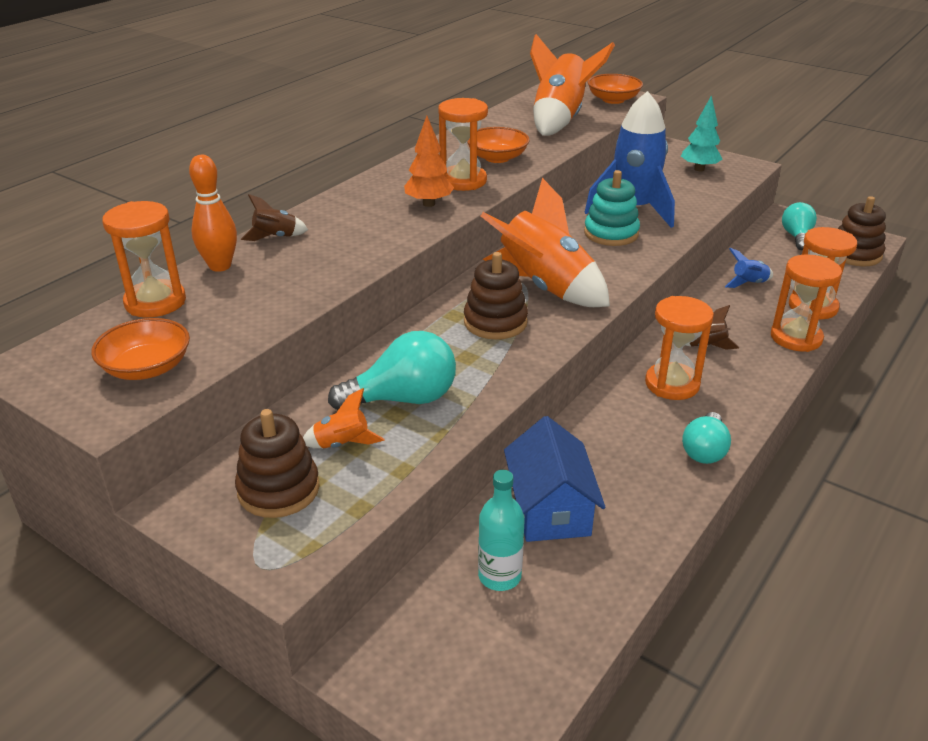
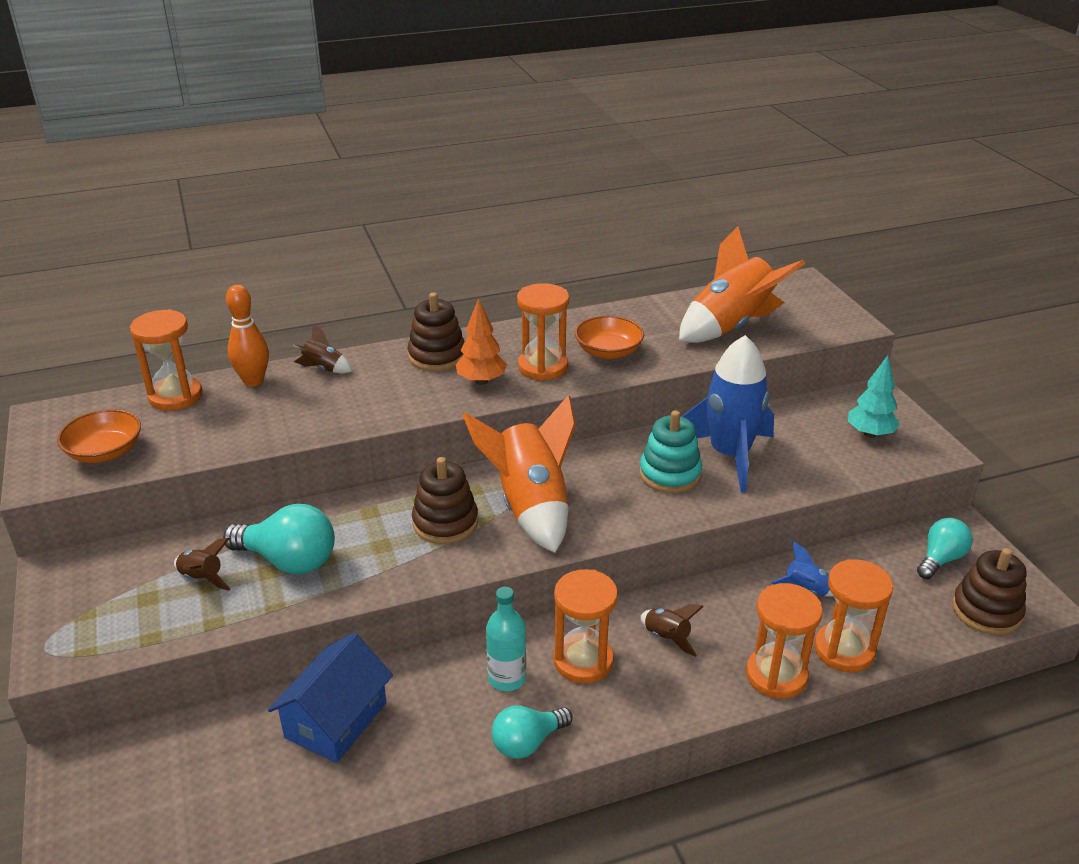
camera: 35 degrees right, 0 degrees up
brown stacking toy [235,409,320,518] -> brown stacking toy moved to [408,292,465,371]
orange rocket [303,388,384,448] -> brown rocket [174,538,230,591]
turquoise bottle [478,470,525,591] -> turquoise bottle moved to [486,587,526,691]
orange bowl [588,74,643,104] -> none

